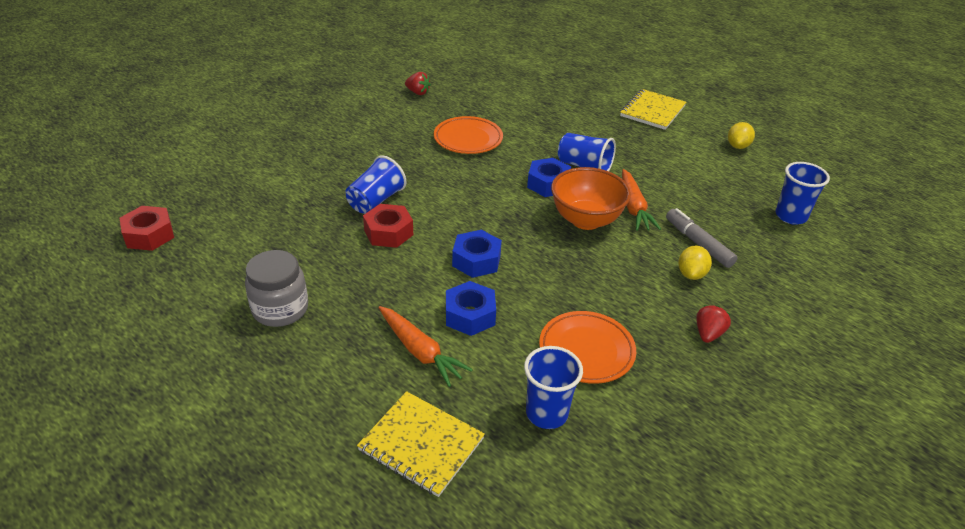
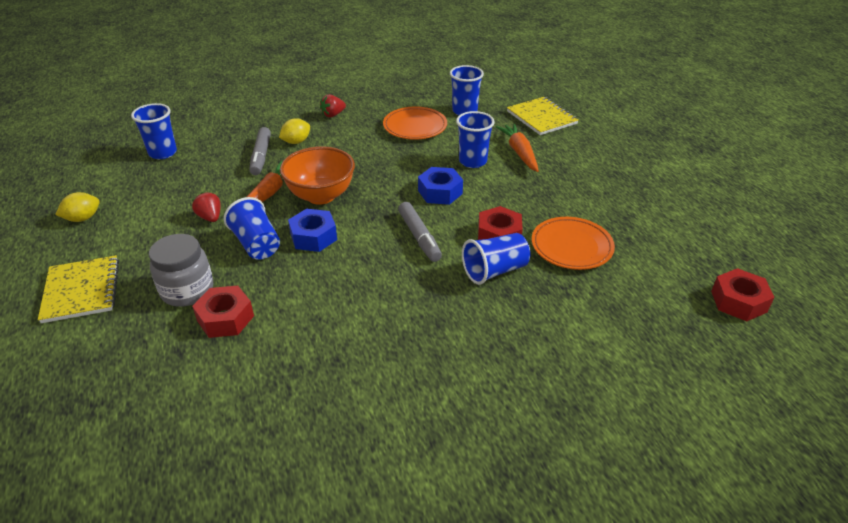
camera: 150 degrees left, 0 degrees up
grey jar [245,250,308,327] -> grey jar moved to [149,234,213,307]
red strawberry [405,72,431,95] -> red strawberry moved to [192,192,221,222]
orange plate [434,116,503,154] -> orange plate moved to [532,217,615,270]
blue nut [446,281,496,336] -> blue cup [456,111,495,168]
yellow notebook [620,89,686,130] -> yellow notebook turned 75 degrees counterclockwise [38,255,119,323]
none -> red nut [192,286,254,338]
none -> grey marker [398,202,442,262]

